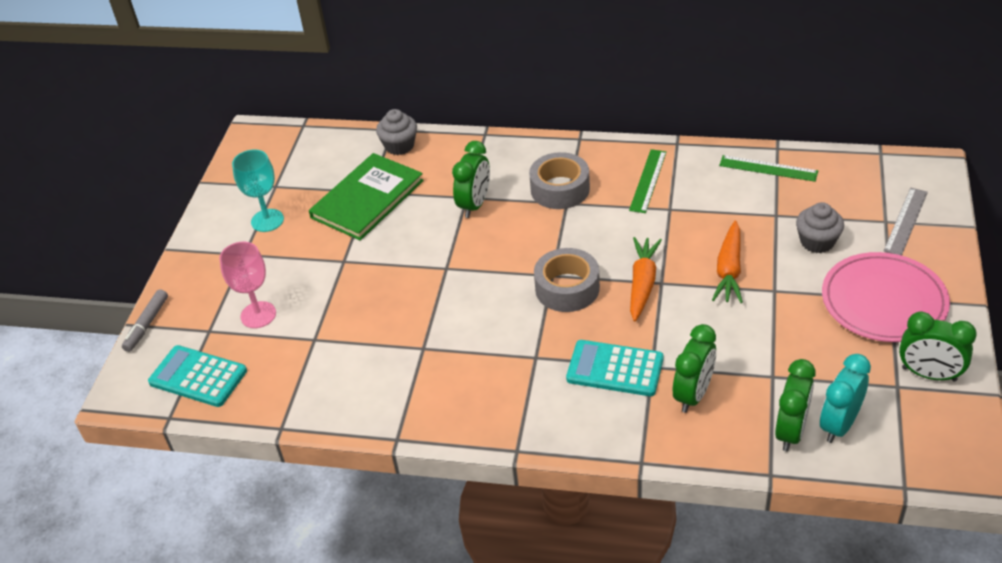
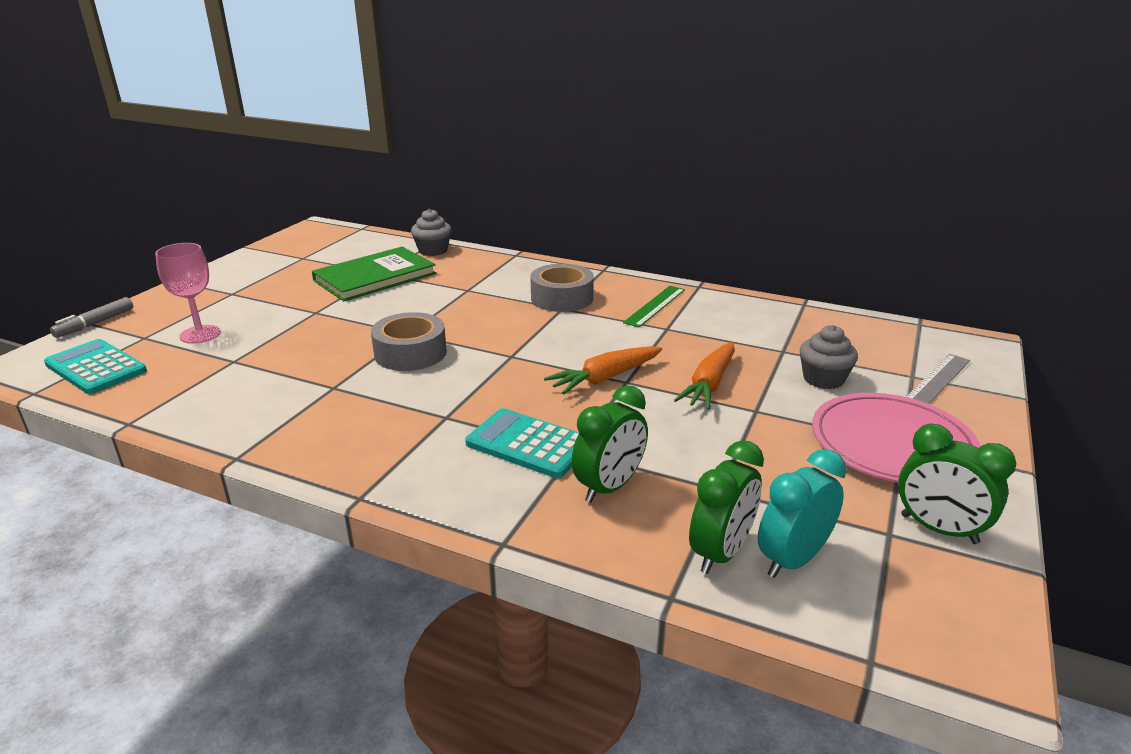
camera: 10 degrees right, 15 degrees down
turquoise goblet [232,150,284,232] -> none
green clock [452,141,490,218] -> none
grey tape [534,248,600,312] -> grey tape moved to [371,312,447,371]
orange carrot [630,237,662,321] -> orange carrot turned 150 degrees counterclockwise [544,346,662,395]
green ruler [719,155,818,182] -> none

